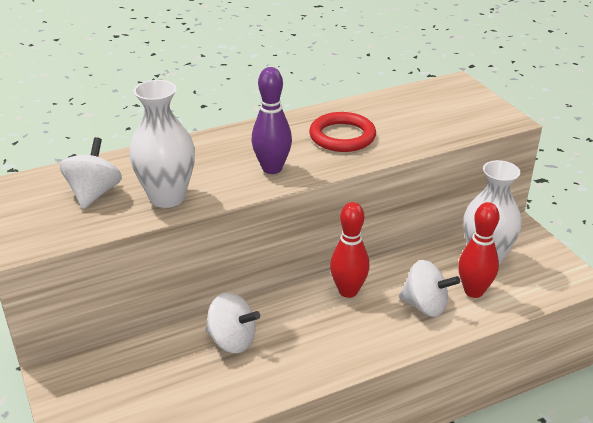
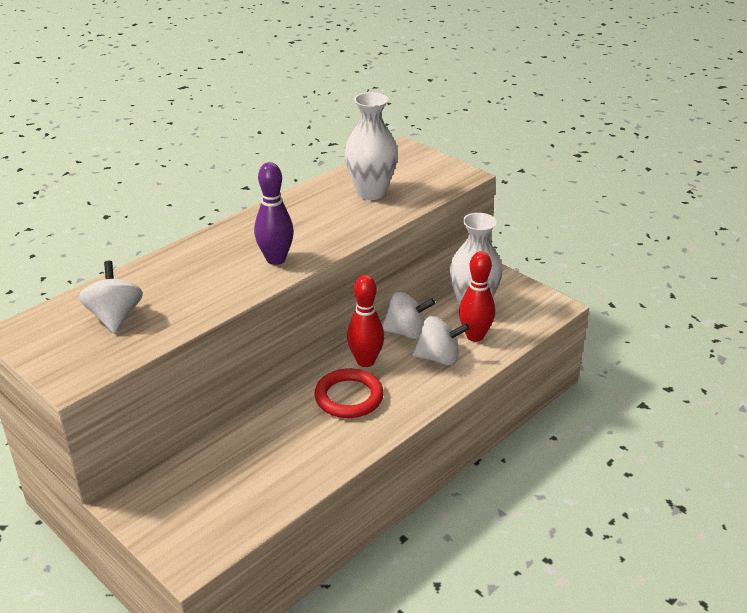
camera: 20 degrees left, 0 degrees up
white vase [129,80,195,208] -> white vase moved to [345,92,398,200]
white spinning top [206,292,260,353] -> white spinning top moved to [382,292,435,339]
red ring [309,112,376,152] -> red ring moved to [314,368,384,418]

